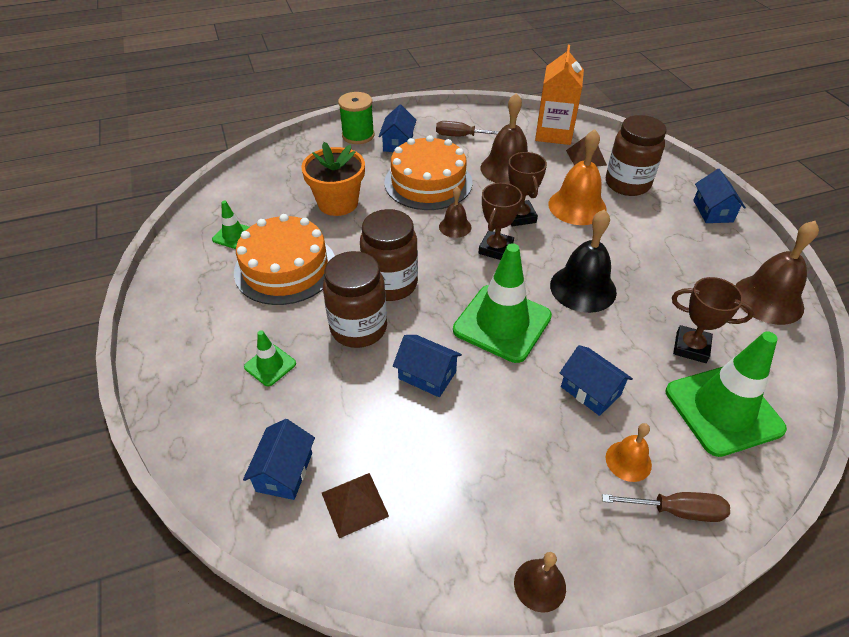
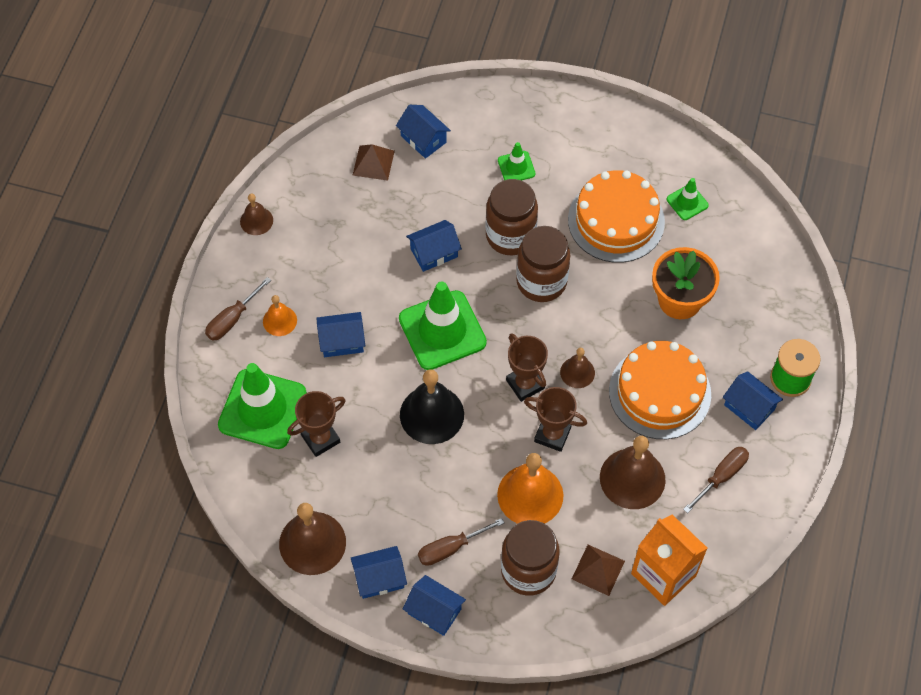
camera: 125 degrees right, 15 degrees up
none -> blue house [351,546,407,599]
none -> brown screwdriver [418,518,505,566]

